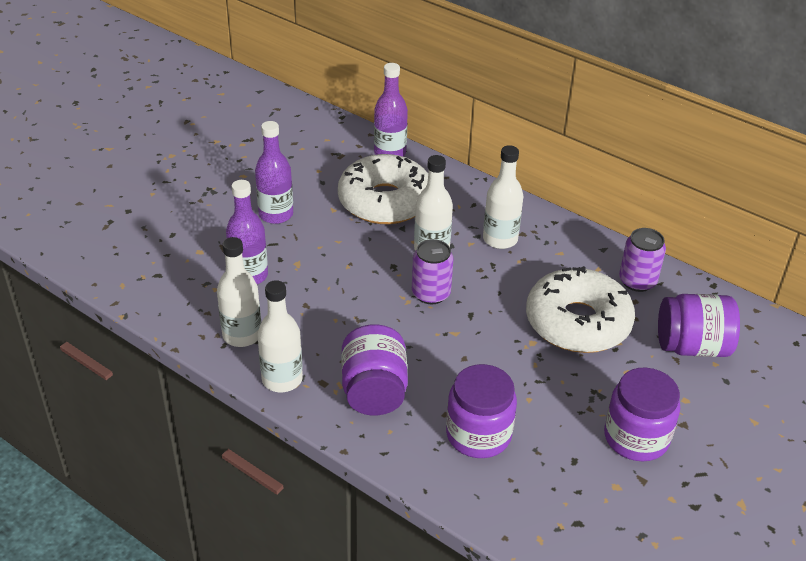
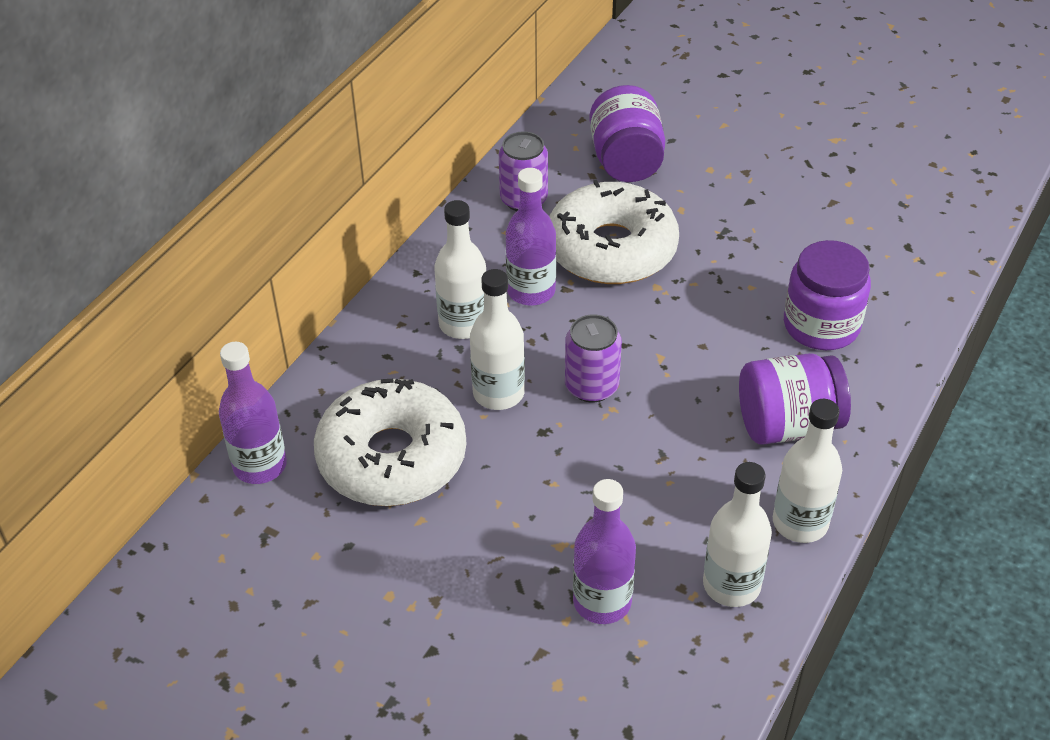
camera: 95 degrees left, 5 degrees up
purple bottle [255,121,293,224] -> purple bottle moved to [506,168,556,306]
purple jar [604,368,680,462] -> none

